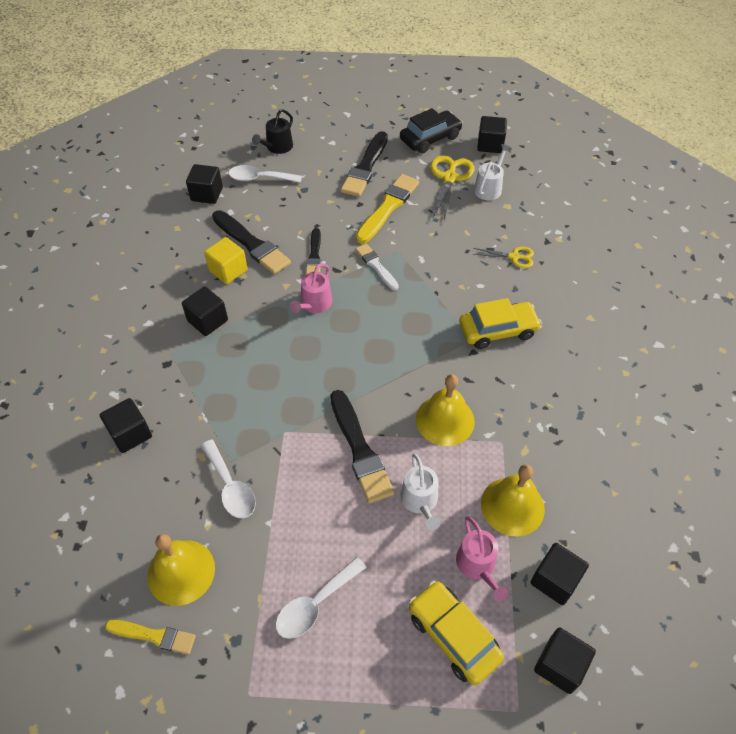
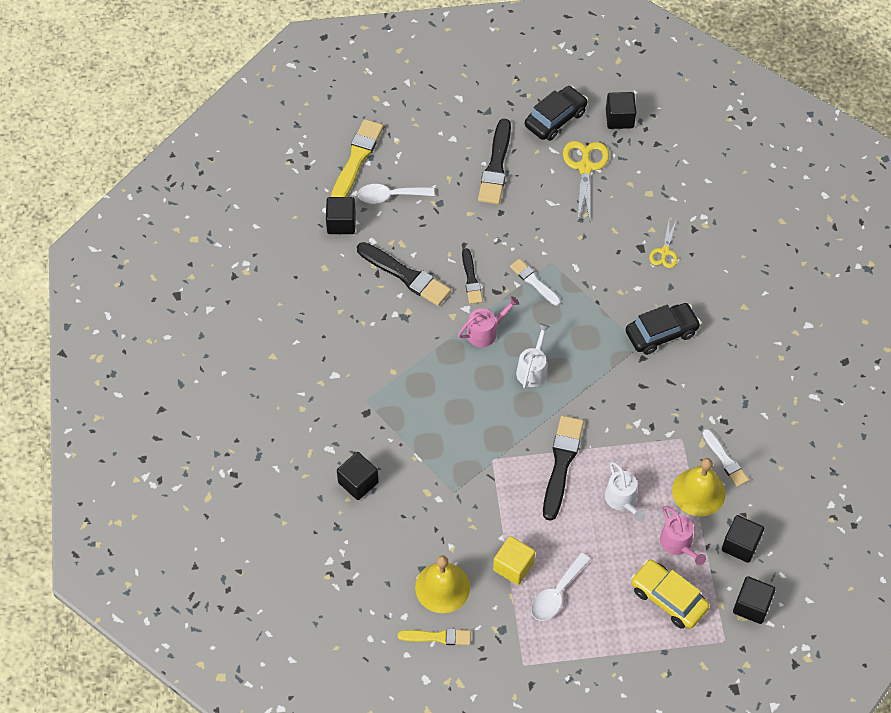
camera: 10 degrees left, 5 degrees up
black cube [182,286,228,336] -> none
white spoon [201,439,256,518] -> none
yellow cube [204,237,248,284] -> yellow cube moved to [493,536,535,585]
black watering can [252,109,293,154] -> none
pink watering can [290,263,332,313] -> pink watering can turned 135 degrees counterclockwise [458,296,519,347]
black brush [330,390,394,504] -> black brush turned 135 degrees counterclockwise [543,416,584,521]
yellow brush [356,174,419,244] -> yellow brush moved to [331,119,383,197]
yellow bell [416,374,475,446] -> none
yellow car [459,298,542,349] -> black car [626,303,701,355]
yellow scissors [473,246,534,268] -> yellow scissors turned 105 degrees clockwise [649,219,678,268]
white watering can [474,144,511,200] -> white watering can moved to [516,323,550,388]
none -> white brush [703,429,749,487]

